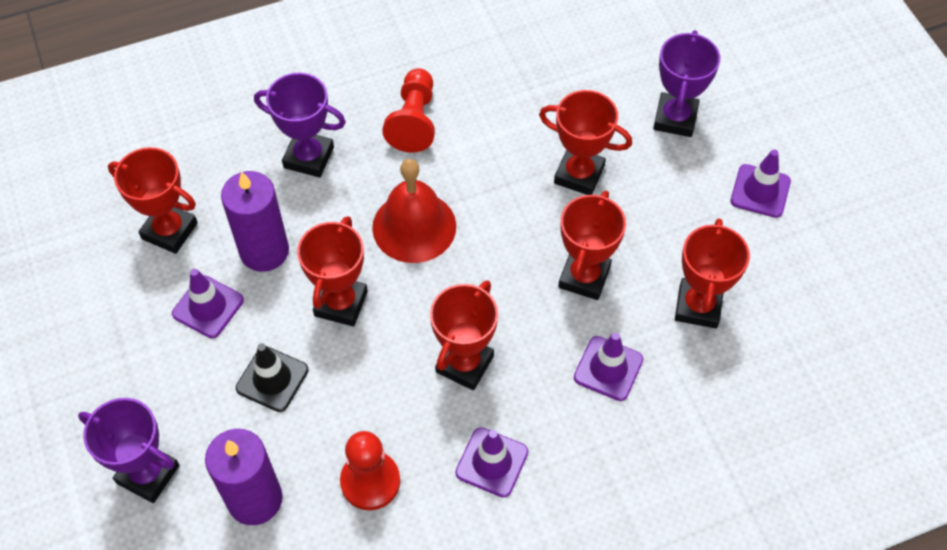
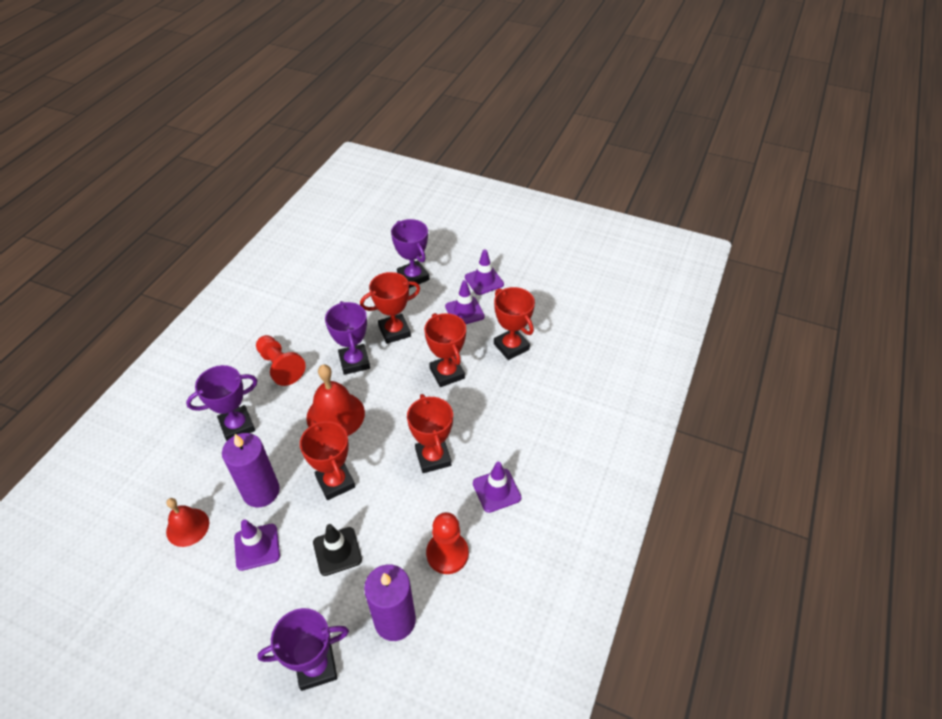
camera: 45 degrees left, 10 degrees down
red trophy [108,147,198,254] -> red bell [166,498,209,547]
purple traffic cone [574,332,643,401] -> purple traffic cone moved to [445,280,485,324]
none -> purple trophy [325,301,370,375]

